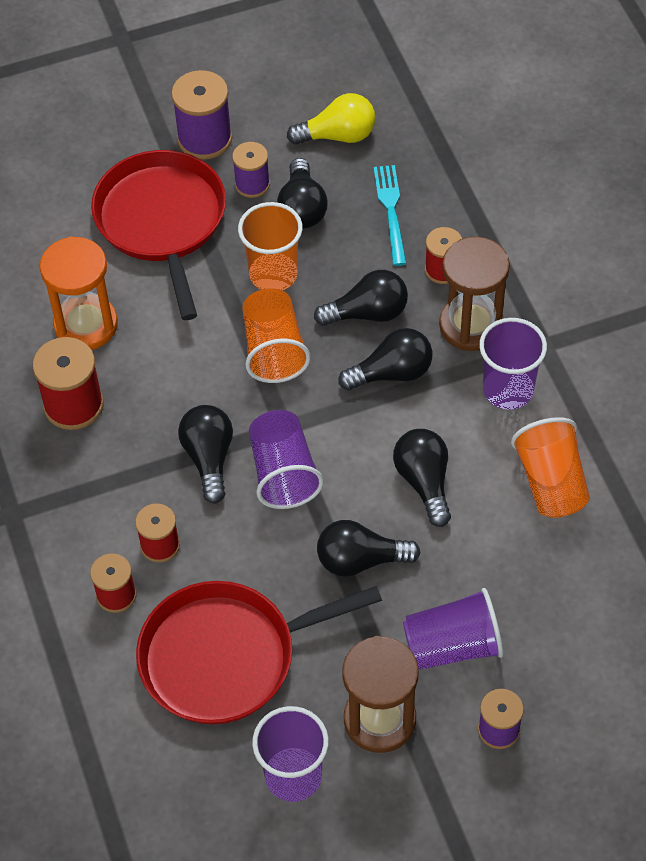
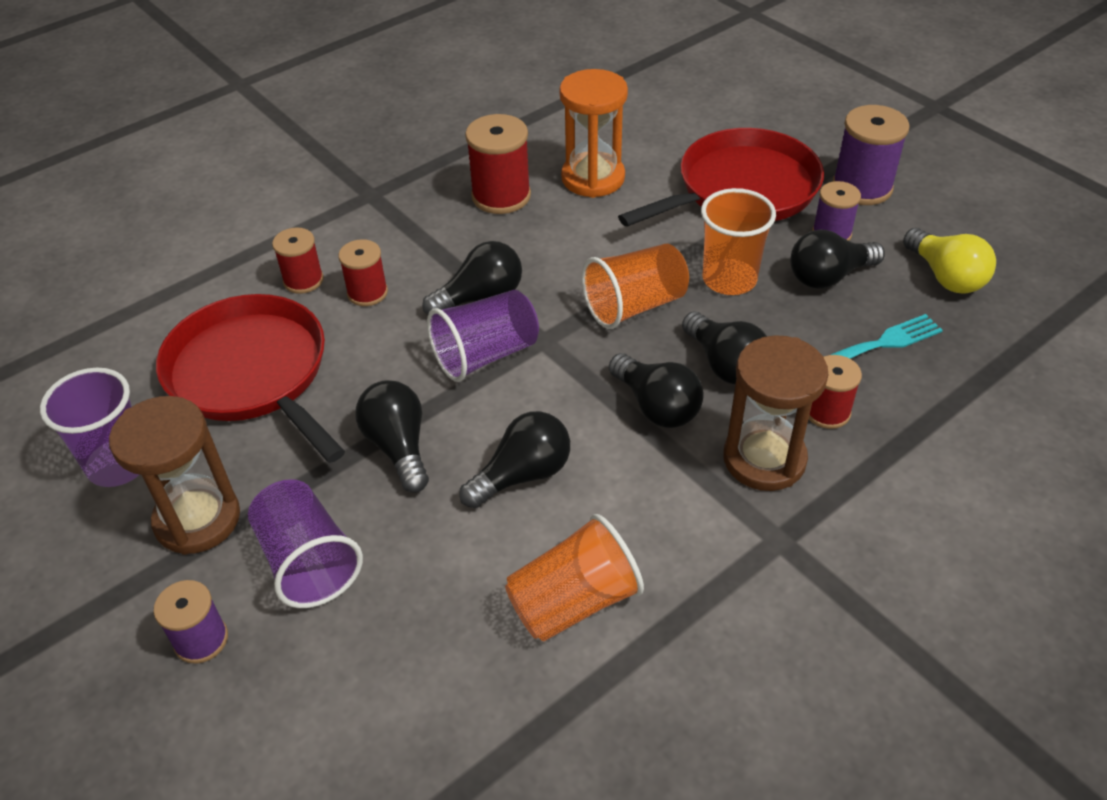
camera: 70 degrees right, 10 degrees down
purple cup [479,318,547,410] -> none

